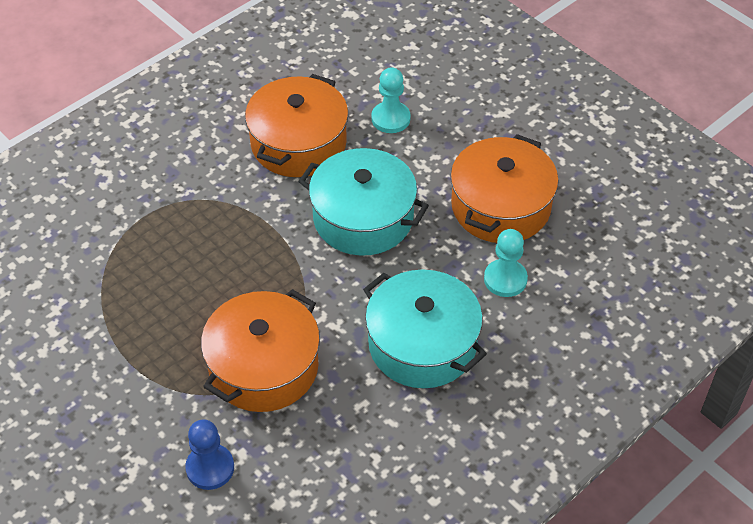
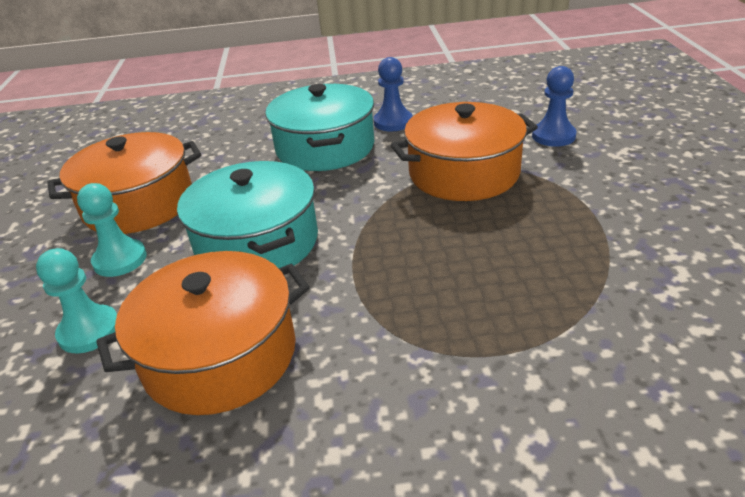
camera: 140 degrees left, 15 degrees down
turquoise pawn [484,229,528,297] -> turquoise pawn moved to [77,183,147,277]
none -> blue pawn [374,57,413,132]

